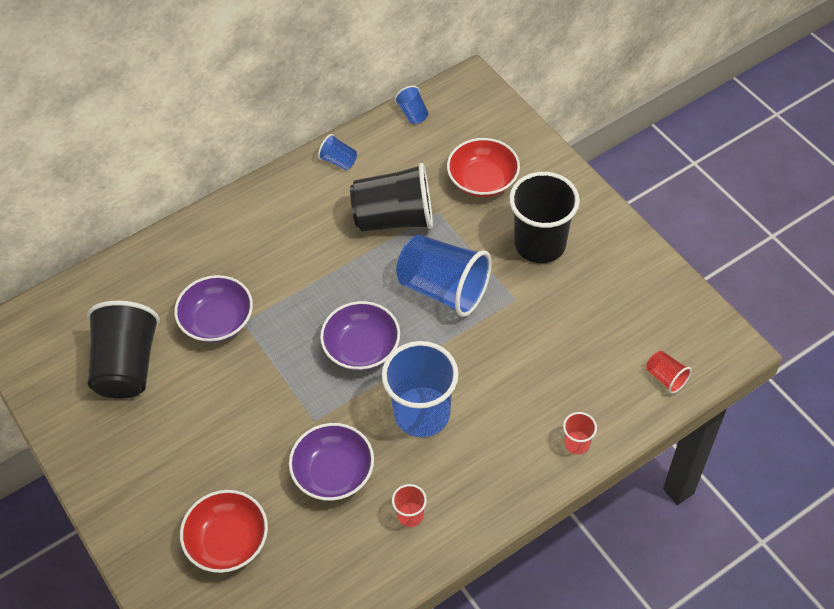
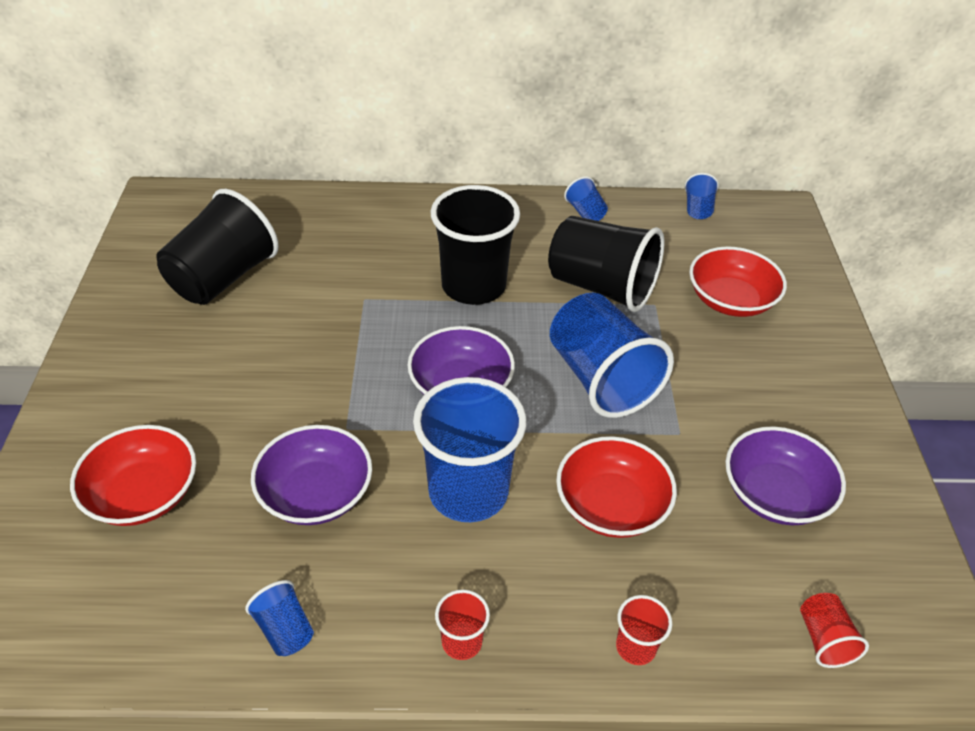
camera: 30 degrees right, 10 degrees down
purple bowl [174,275,253,343] -> purple bowl moved to [726,426,846,525]
red cup [392,484,427,527] -> red cup moved to [435,590,490,660]
black cup [509,172,580,263] -> black cup moved to [431,185,520,305]
none -> blue cup [245,580,314,656]
none -> red bowl [556,436,677,538]

